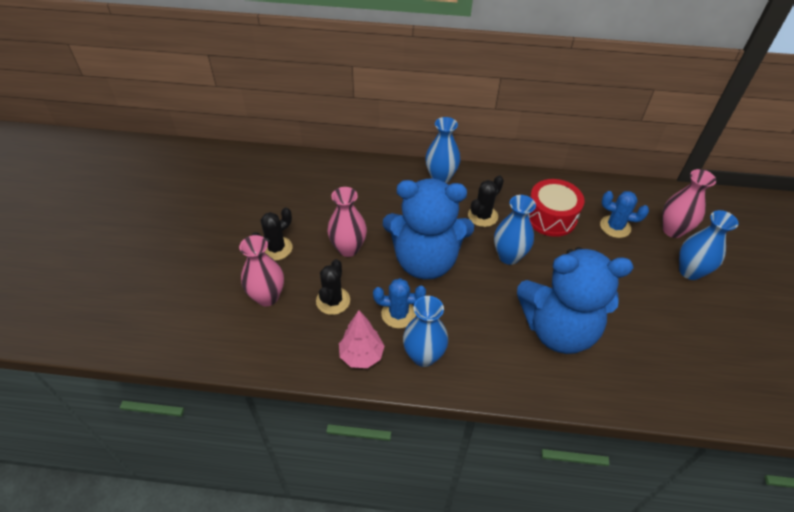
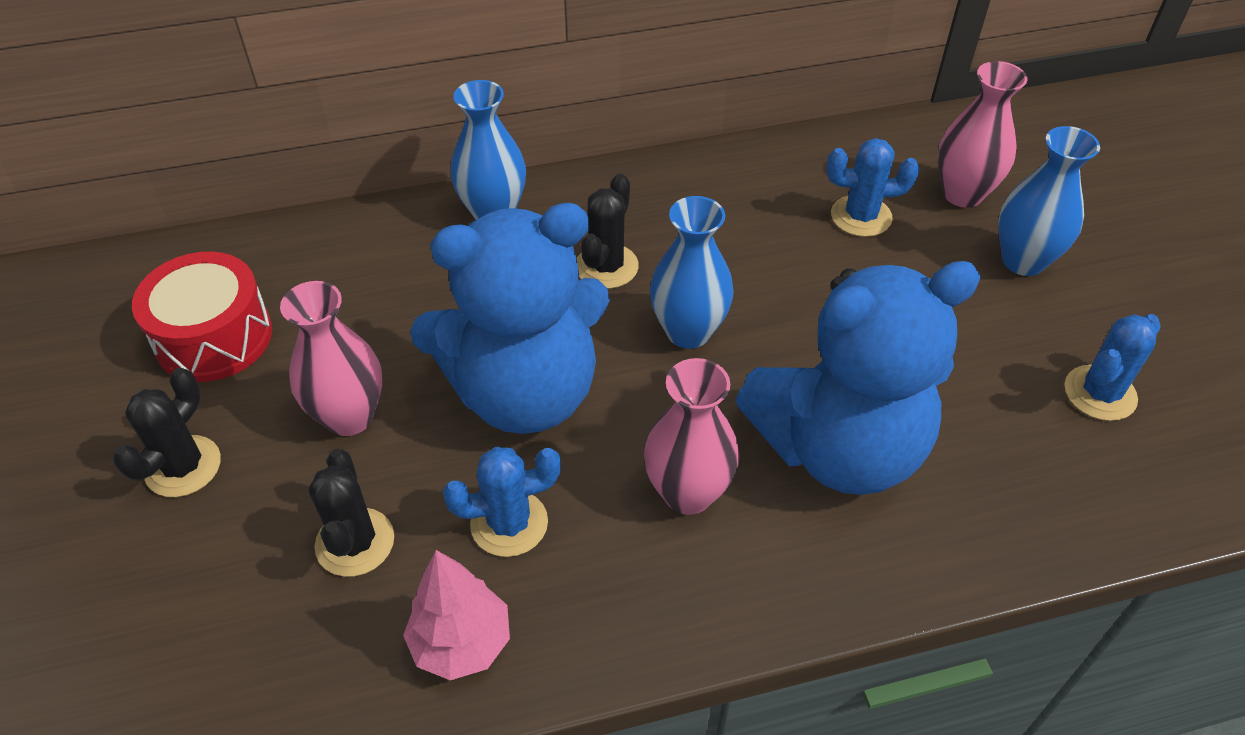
camera: 20 degrees left, 0 degrees up
pink vase [239,235,284,306] -> pink vase moved to [644,358,739,515]
blue vase [403,296,448,367] -> none
red drum [529,179,585,237] -> red drum moved to [132,251,272,382]
none -> blue cactus [1065,314,1161,421]

